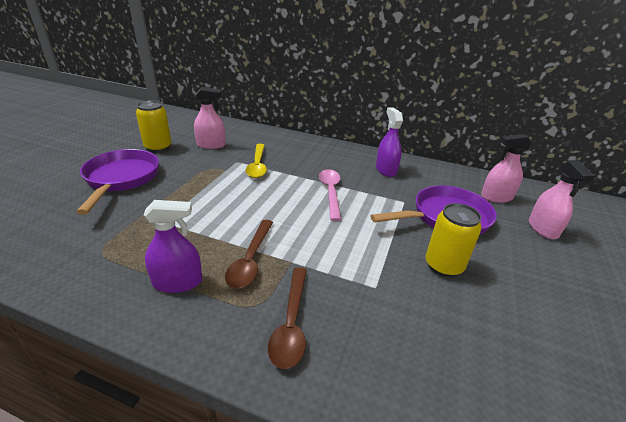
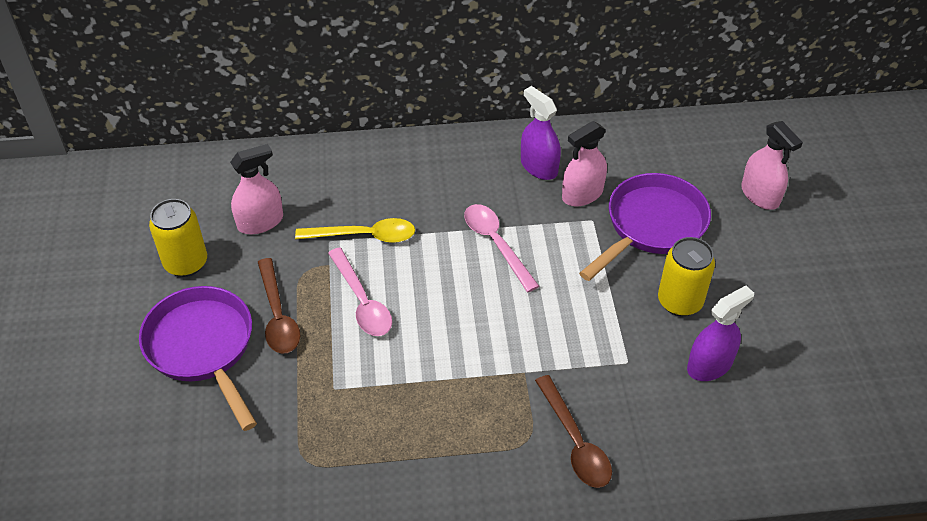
camera: 25 degrees left, 15 degrees up
purple spray bottle [144,200,202,293] -> purple spray bottle moved to [687,285,754,381]
brown spoon [225,220,273,288] -> brown spoon moved to [258,258,300,353]
yellow spoon [245,144,267,178] -> yellow spoon turned 60 degrees counterclockwise [295,218,415,243]
pink spray bottle [481,134,532,203] -> pink spray bottle moved to [562,121,607,206]
none -> pink spoon [328,248,392,336]

